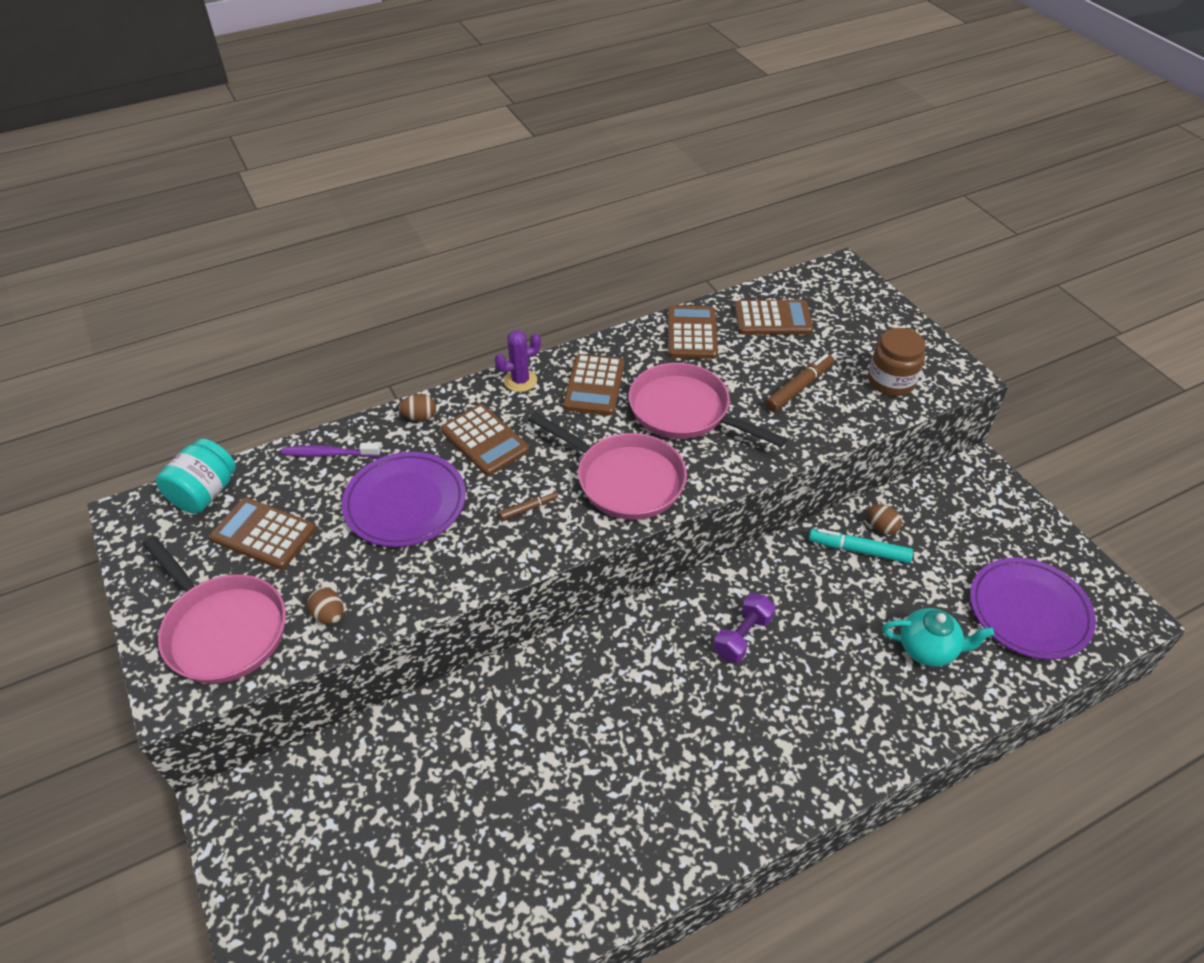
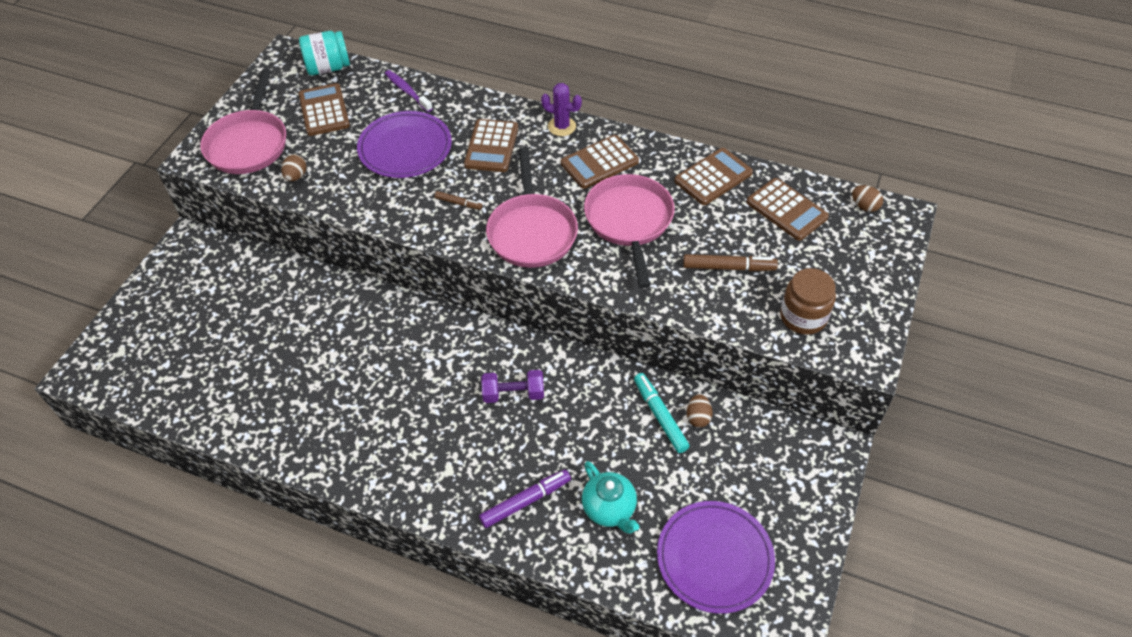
camera: 50 degrees right, 5 degrees up
brown egg [399,394,436,421] -> brown egg moved to [852,185,883,212]
none -> purple marker [479,469,571,528]

